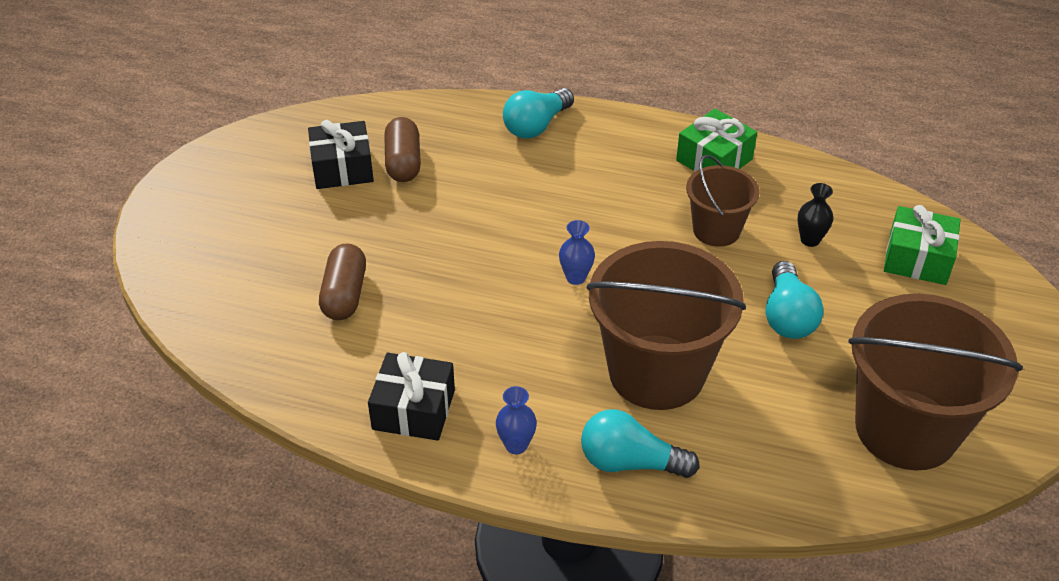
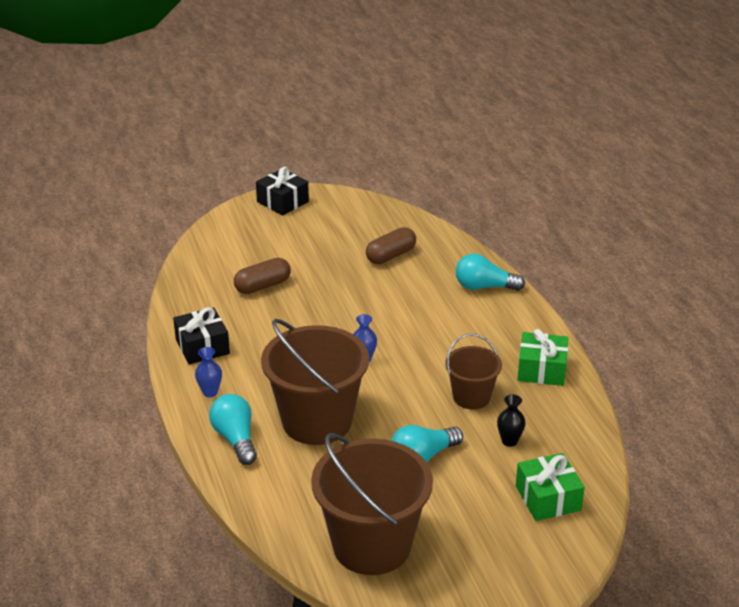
camera: 55 degrees right, 10 degrees down
black gift [308,120,374,189] -> black gift moved to [256,167,309,215]

